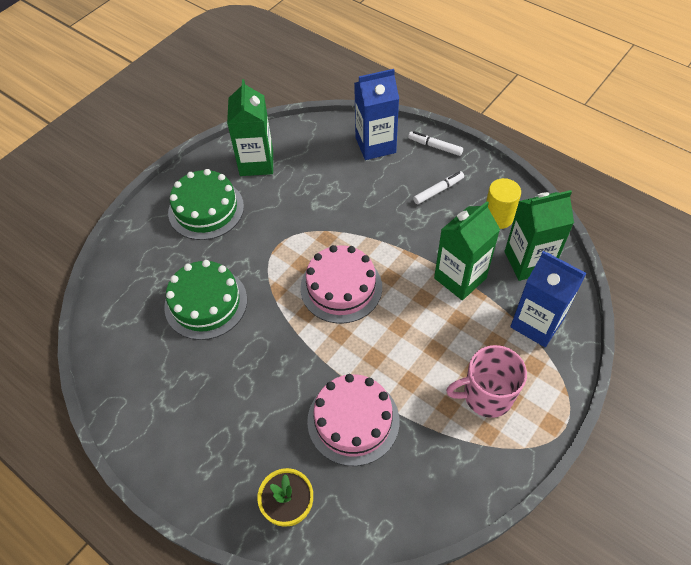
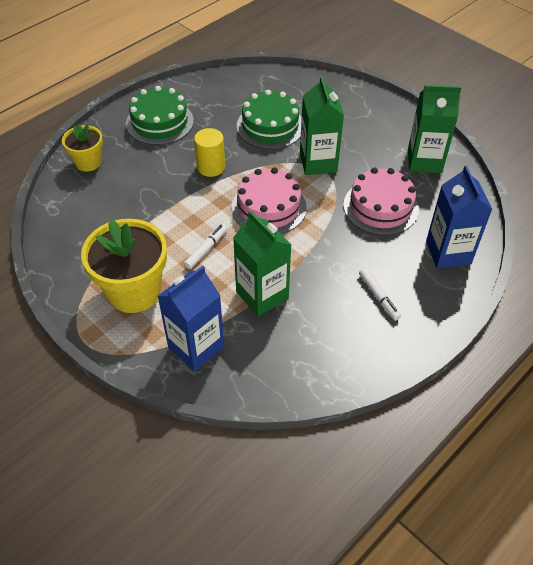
camera: 95 degrees right, 5 degrees down
green cake [168,169,244,240] -> green cake moved to [126,86,194,145]
pink cake [307,374,399,466] -> pink cake moved to [343,168,419,235]
white marker [408,131,463,156] -> white marker moved to [184,224,227,269]
pink mug [446,345,527,418] -> yellow flower pot [81,219,167,313]
yellow cylinder [486,178,521,229] -> yellow cylinder moved to [194,128,225,177]
green carton [504,190,574,281] -> green carton moved to [300,76,344,175]

